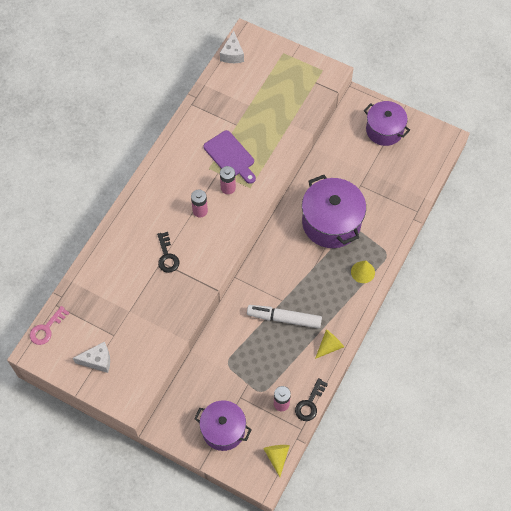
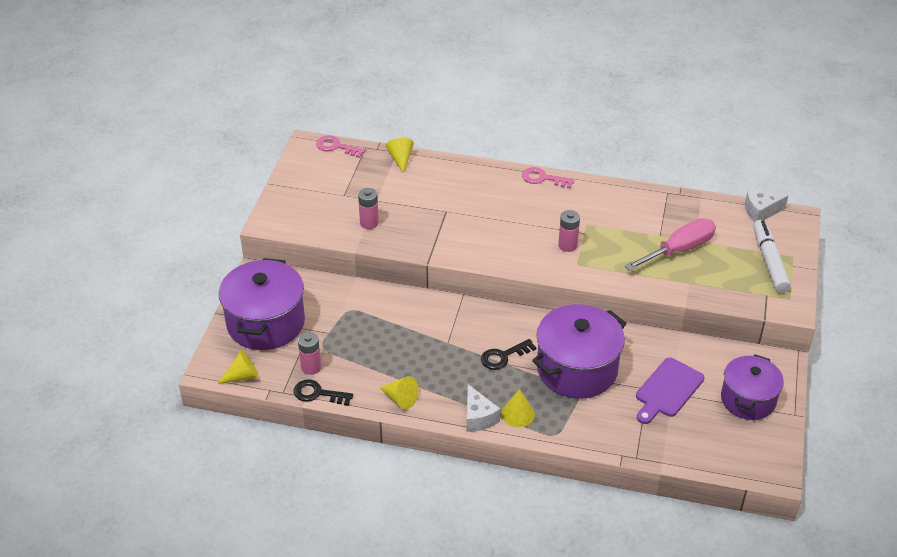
camera: 75 degrees right, 20 degrees down
white cheese [73,341,110,373] -> white cheese moved to [467,384,500,432]
black key [157,232,180,273] -> black key moved to [481,339,536,370]
pink battery [191,189,208,217] -> pink battery moved to [358,188,379,229]
purple pot [194,400,252,451] -> purple pot [219,258,305,350], size x1.51
purple cutting board [203,130,256,184] -> purple cutting board moved to [636,357,704,424]
white marker [247,305,322,328] -> white marker moved to [753,220,791,293]
none -> yellow cone [386,138,414,174]
none -> pink key [522,167,574,189]
none -> pink screwdriver [625,218,716,271]

